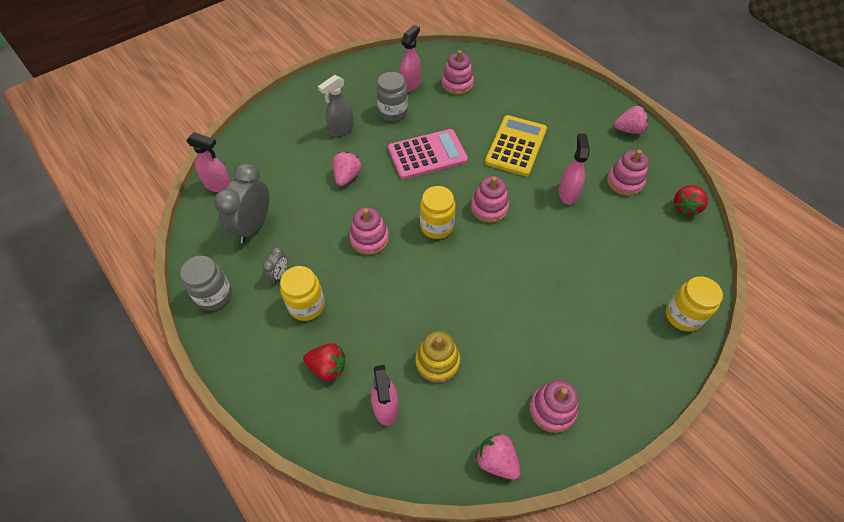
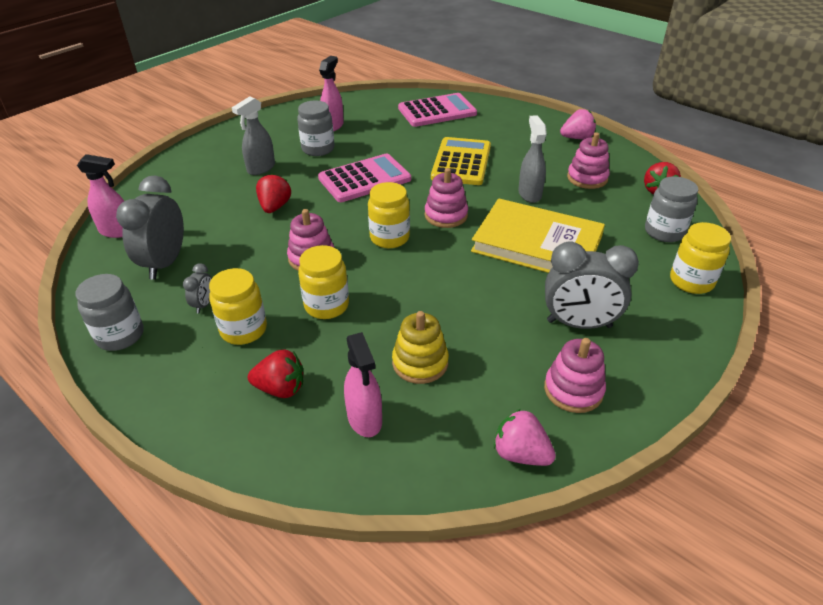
camera: 10 degrees left, 15 degrees down
pink strawberry [332,152,362,186] -> red strawberry [256,174,291,213]
pink stacking toy [442,50,474,95] -> none
pink spray bottle [559,133,590,205] -> grey spray bottle [518,115,547,203]
none -> yellow jar [298,245,349,319]
none -> pink calculator [398,93,477,127]
none -> yellow book [471,198,605,273]
none -> grey clock [545,241,639,329]
none -> grey jar [645,176,698,242]

